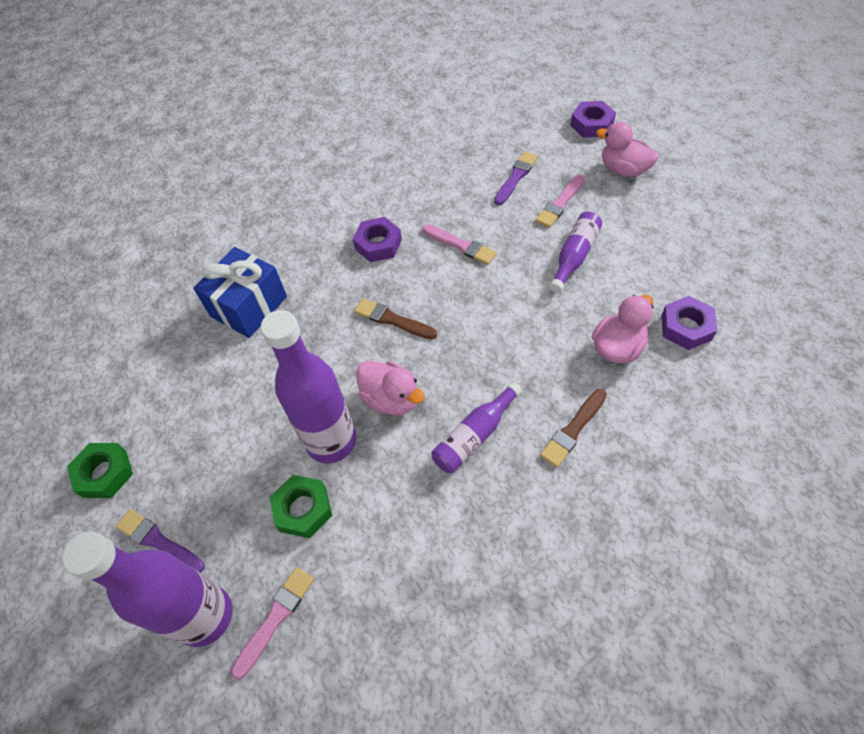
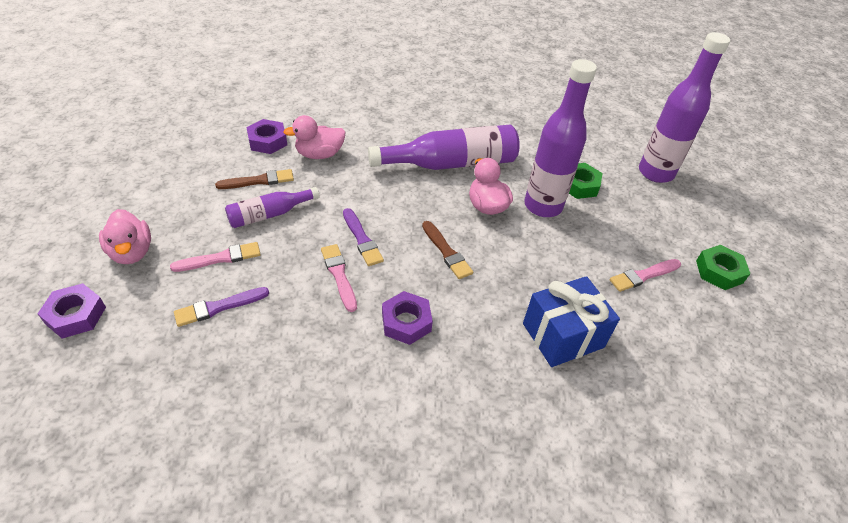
camera: 155 degrees left, 10 degrees down
purple brush [116,509,204,573] -> purple brush moved to [343,208,384,266]
pink brush [231,567,314,679] -> pink brush moved to [610,259,681,292]
purple bottle [431,382,522,473] -> purple bottle [368,125,520,170], size x1.80
brown brush [540,389,607,467] -> brown brush moved to [215,169,294,189]

